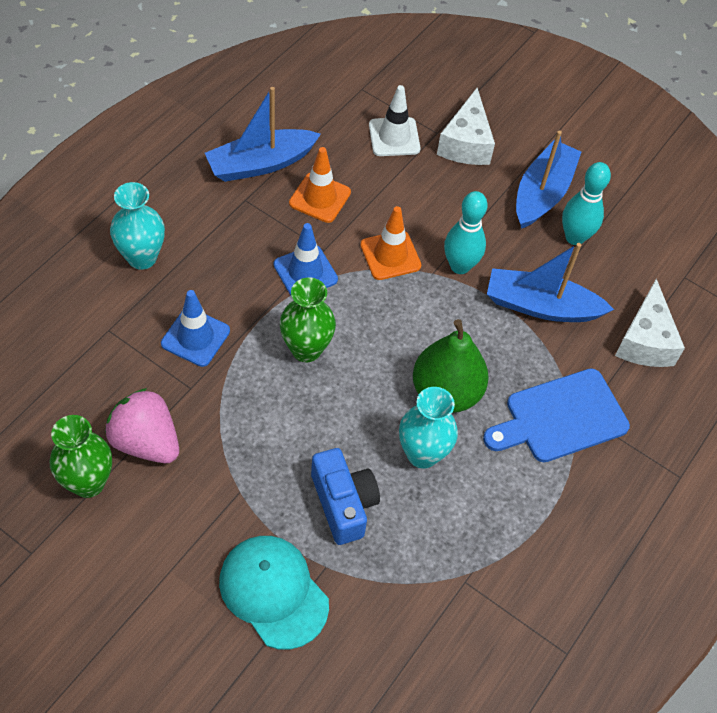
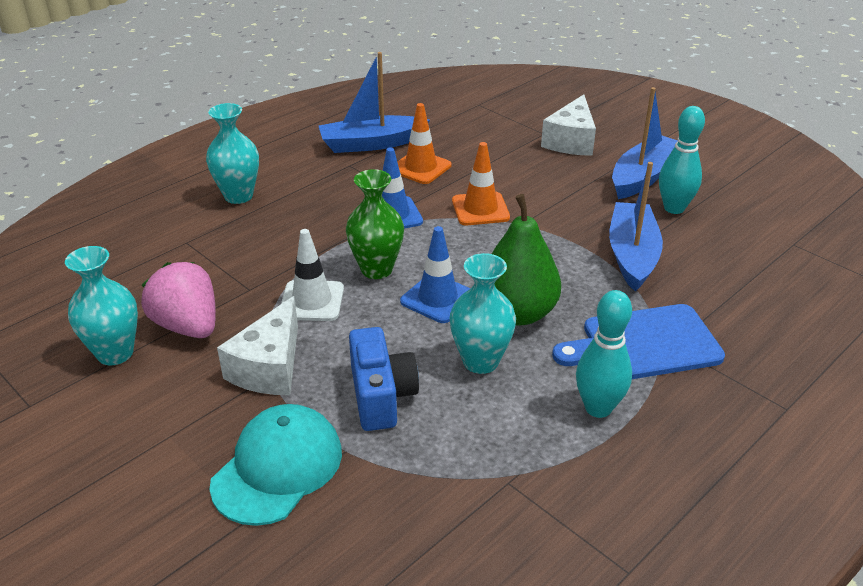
camera: 15 degrees right, 20 degrees down
green vase [50,415,112,498] -> turquoise vase [65,246,138,365]
blue traffic cone [161,290,230,367] -> blue traffic cone moved to [400,226,471,323]
turquoise cap [219,536,329,650] -> turquoise cap turned 60 degrees clockwise [210,404,342,526]
white traffic cone [369,85,421,156] -> white traffic cone moved to [281,229,344,321]
turquoise bowling pin [444,191,488,274] -> turquoise bowling pin moved to [576,290,632,418]
blue boat [487,243,614,322] -> blue boat turned 75 degrees clockwise [609,162,663,292]
white cheese [615,279,685,367] -> white cheese moved to [217,296,298,395]

